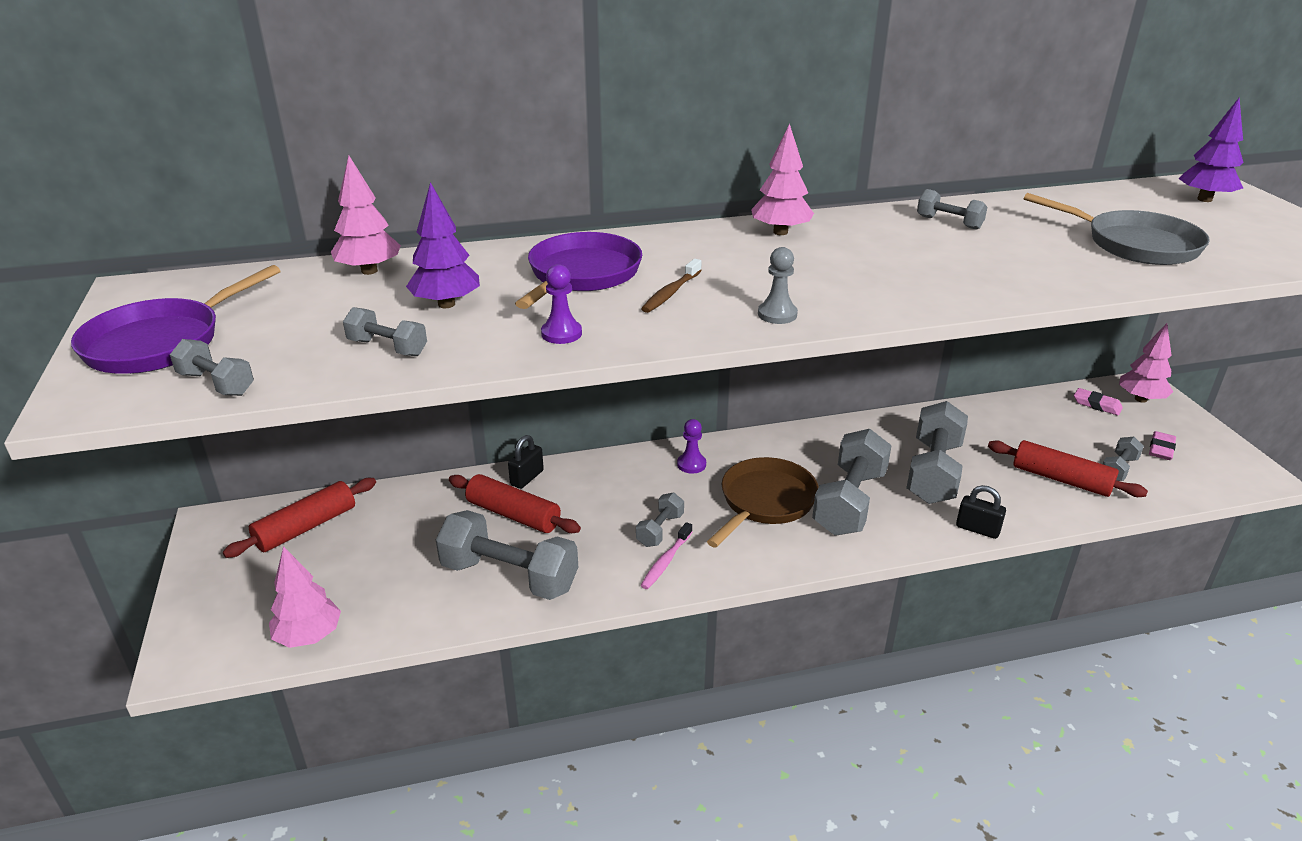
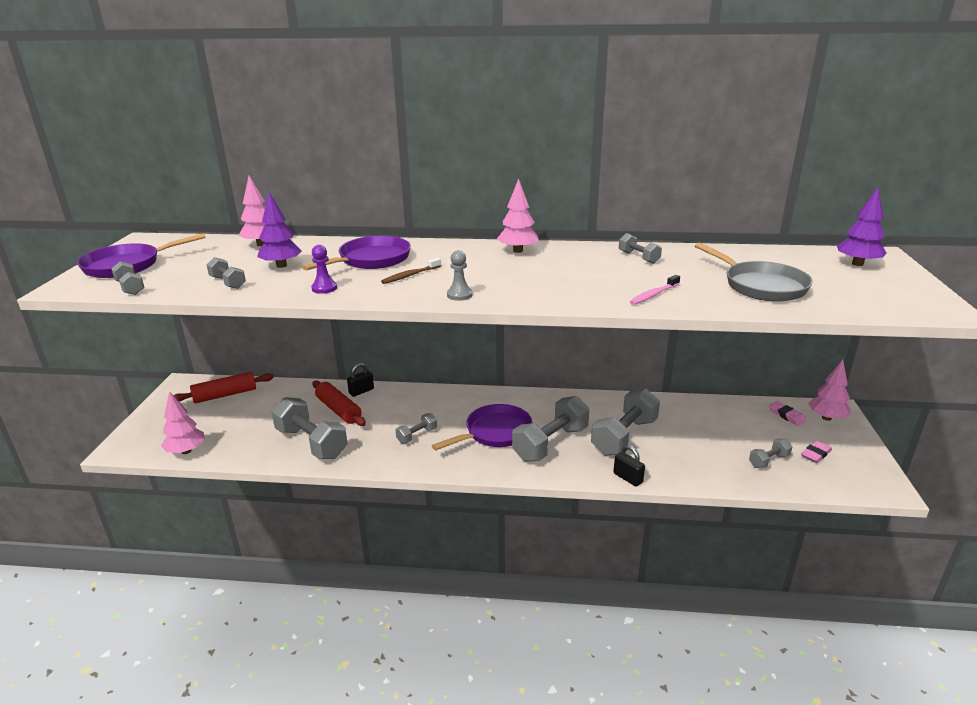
camera: 20 degrees right, 5 degrees down
pink toothbrush [641,522,692,589] -> pink toothbrush moved to [630,275,680,305]
purple pawn [677,419,706,473] -> none
brown pan [707,457,819,548] -> purple pan [432,404,533,450]
red rolling pin [988,440,1148,497] -> none

